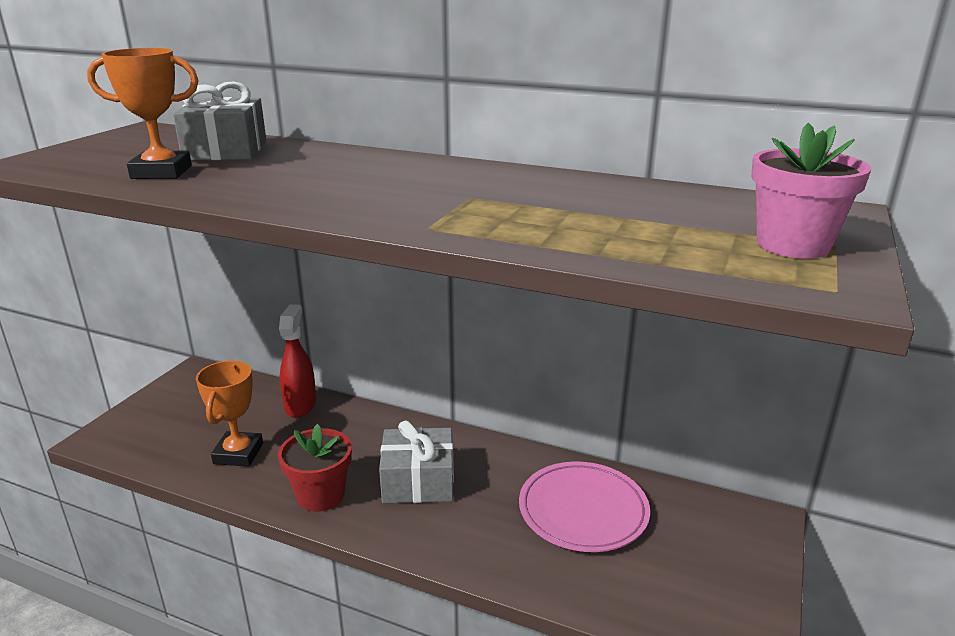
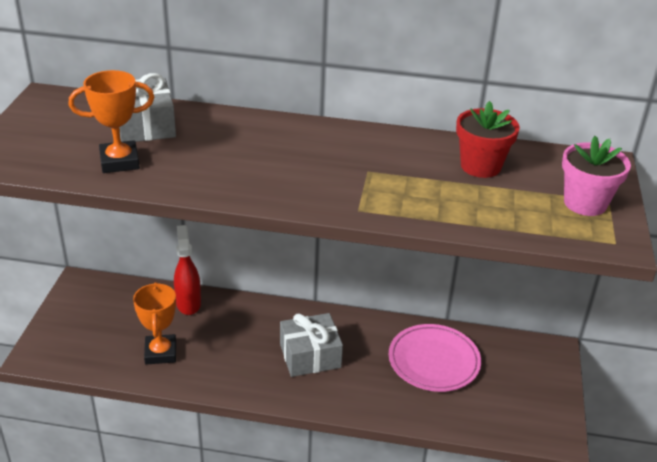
camera: 15 degrees left, 10 degrees up
red flower pot [278,424,352,512] -> red flower pot moved to [456,101,520,178]

